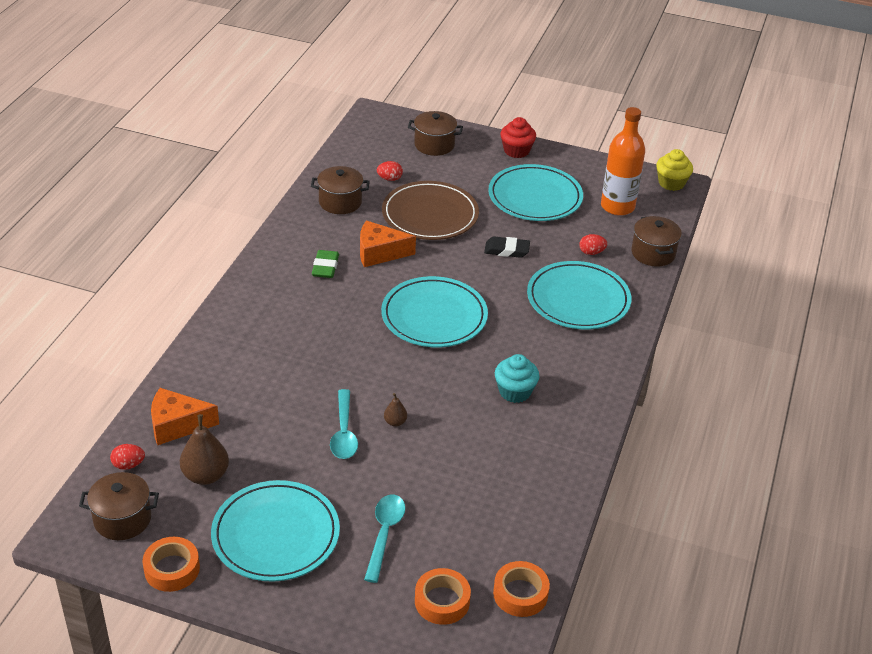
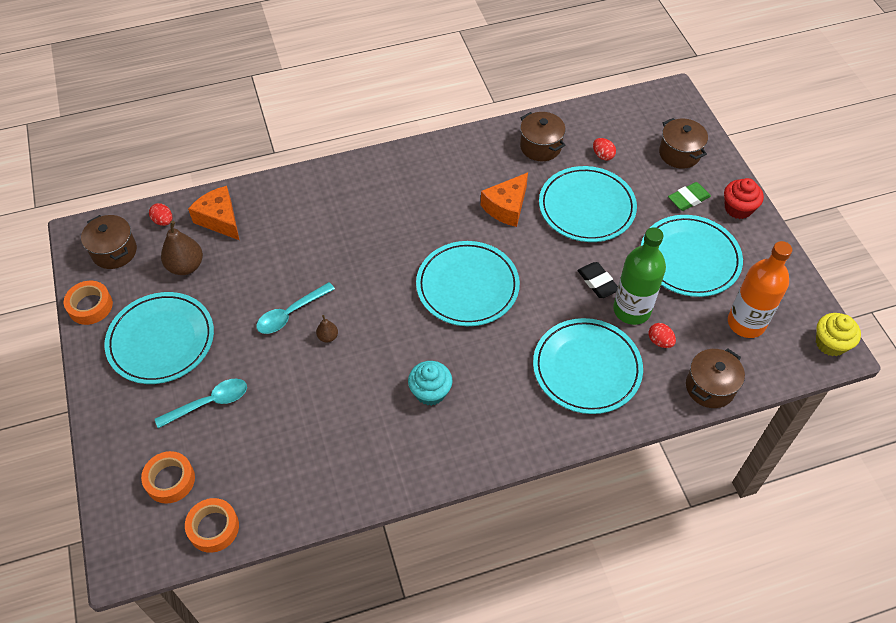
camera: 55 degrees right, 15 degrees up
green eraser [312,250,339,278] -> green eraser moved to [668,182,711,211]
orange cheese [360,220,416,267] -> orange cheese turned 105 degrees counterclockwise [481,173,528,227]
brown plate [382,181,479,240] -> turquoise plate [539,166,637,242]
none -> green bottle [613,227,666,325]

